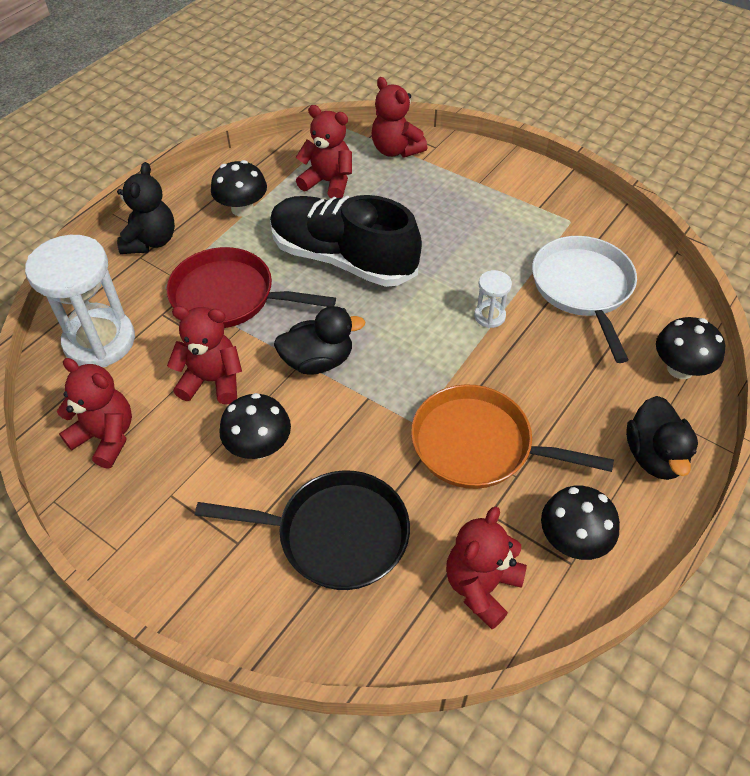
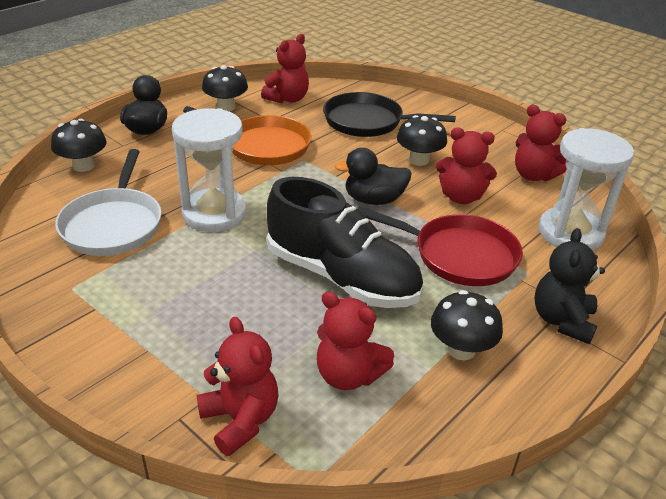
camera: 175 degrees left, 15 degrees down
white hourglass [474,270,512,328] -> white hourglass [172,108,247,232], size x2.20

